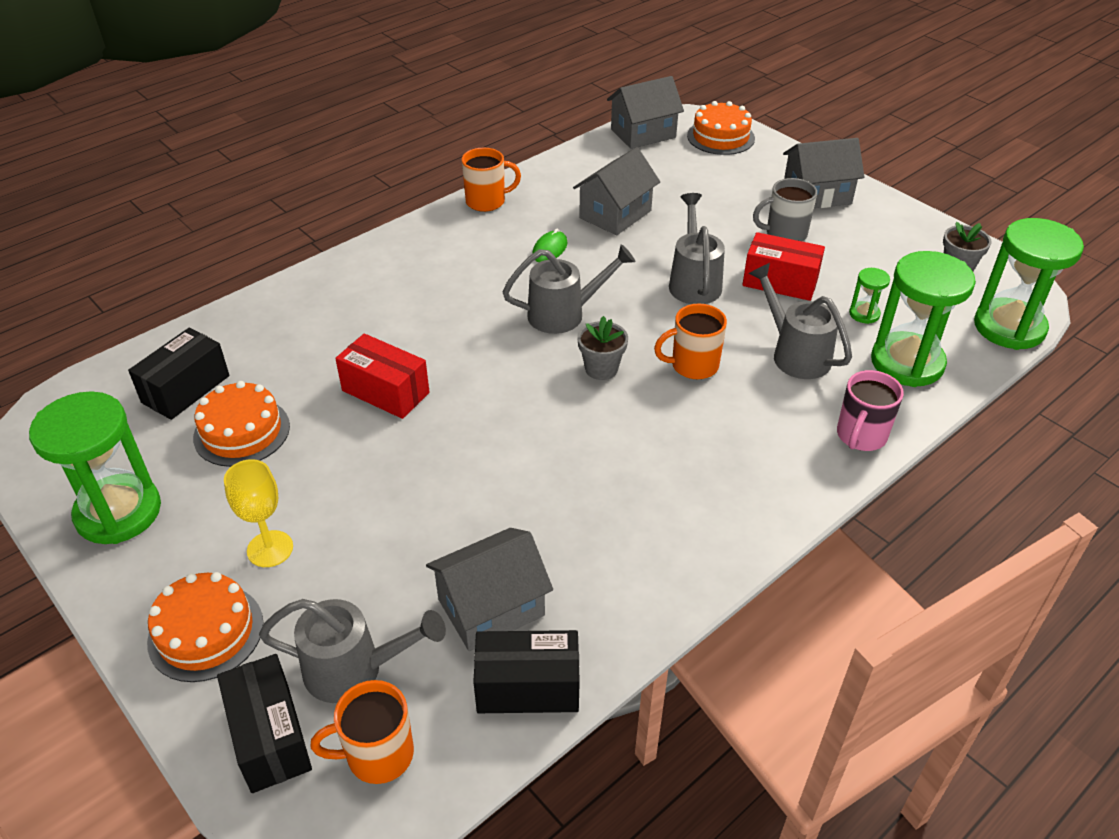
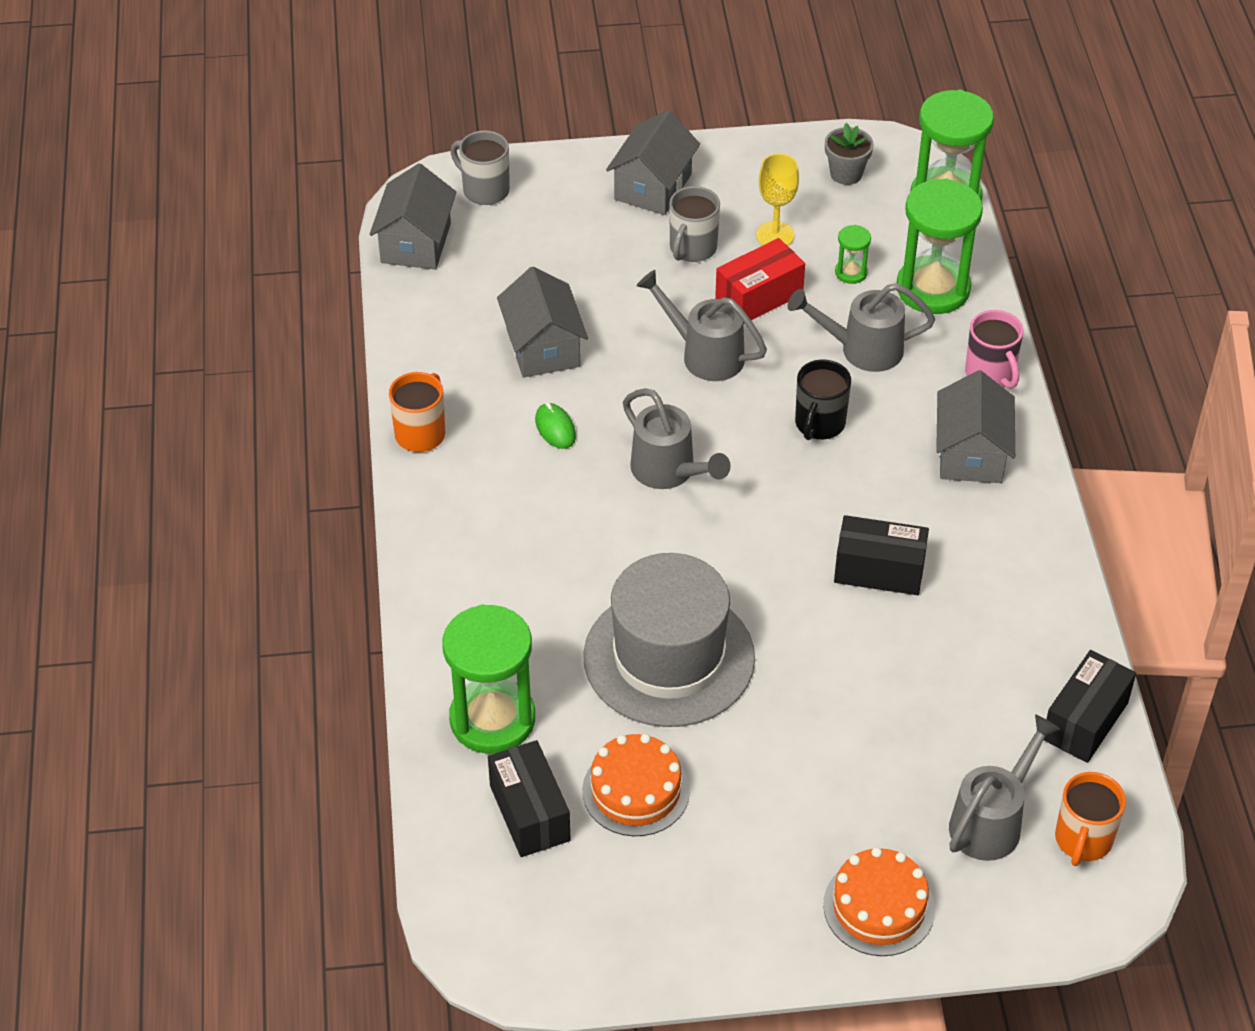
camera: 55 degrees left, 5 degrees up
green hourglass [29,391,161,544] -> green hourglass moved to [442,604,535,754]
black box [217,654,312,793] -> black box moved to [834,515,929,595]
yellow goblet [224,459,293,567] -> yellow goblet moved to [756,154,799,246]
red box [335,333,430,419] -> grey hat [583,553,755,727]
grey house [426,528,553,651] -> grey house moved to [936,370,1015,483]
grey watering can [502,244,635,334] -> grey watering can turned 120 degrees clockwise [623,388,731,489]
grey flower pot [577,316,628,380] -> none
orange mug [654,304,727,379] -> black mug [795,359,851,440]
orange cake [687,101,755,155] -> grey mug [451,130,510,205]

